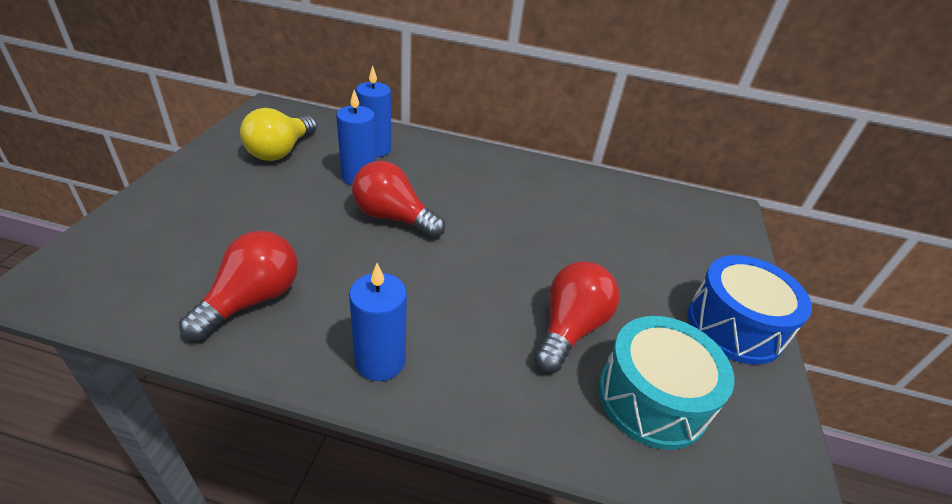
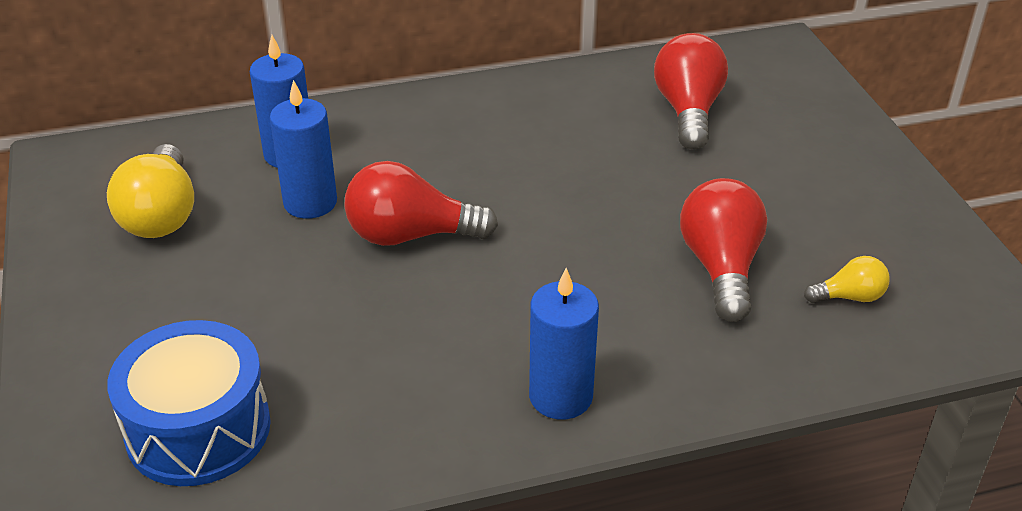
camera: 25 degrees left, 0 degrees up
red light bulb [179,231,298,341] -> red light bulb moved to [654,33,728,149]
turquoise drum [598,316,734,450] -> yellow light bulb [804,256,890,303]
blue drum [687,255,812,365] -> blue drum moved to [107,320,271,486]

